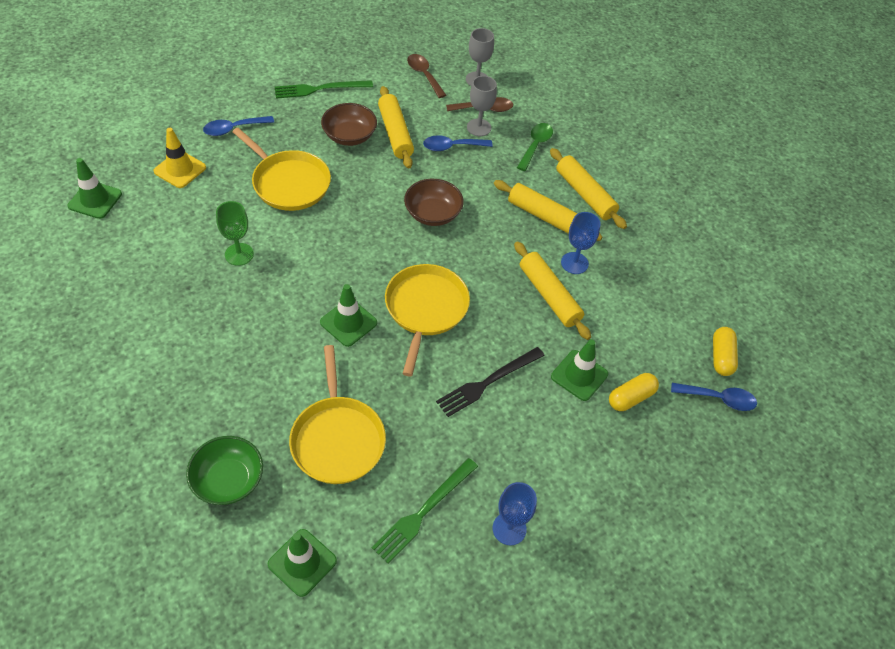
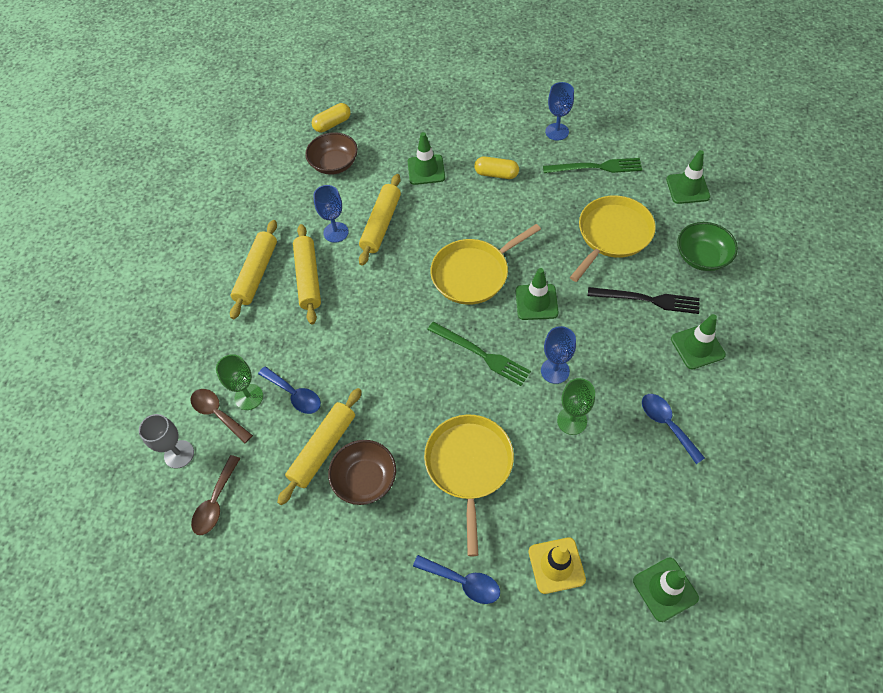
camera: 125 degrees left, 5 degrees up
green fork [275,80,373,99] -> green fork moved to [427,322,531,386]
brown bowl [404,179,464,226] -> brown bowl moved to [305,132,358,175]
black fork [436,347,545,417] -> black fork moved to [588,287,700,314]
grey goblet [467,76,497,136] -> green goblet [216,354,263,410]
green spoon [517,123,553,171] -> none
yellow capsule [609,373,659,411] -> yellow capsule moved to [474,157,519,179]
blue spoon [671,383,757,411] -> blue spoon moved to [642,394,705,464]
none -> blue goblet [541,326,576,384]
none -> green traffic cone [671,314,726,369]

